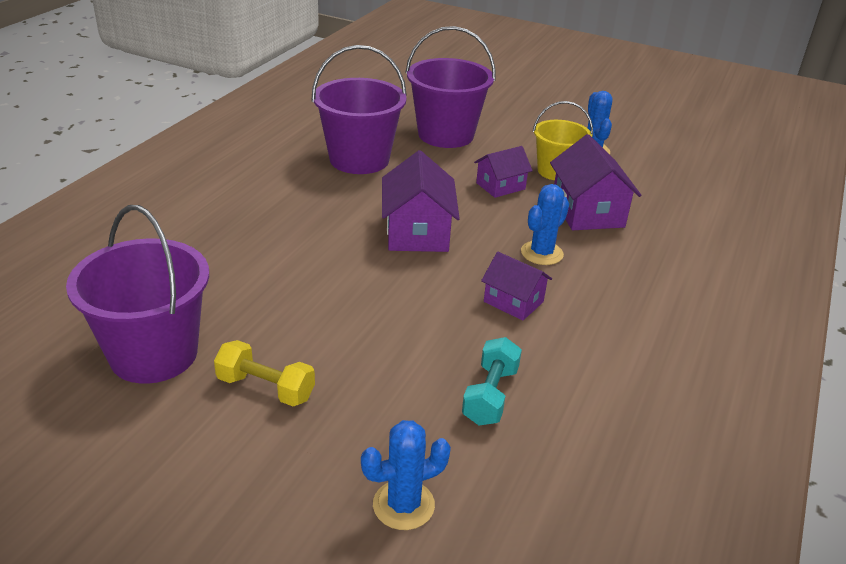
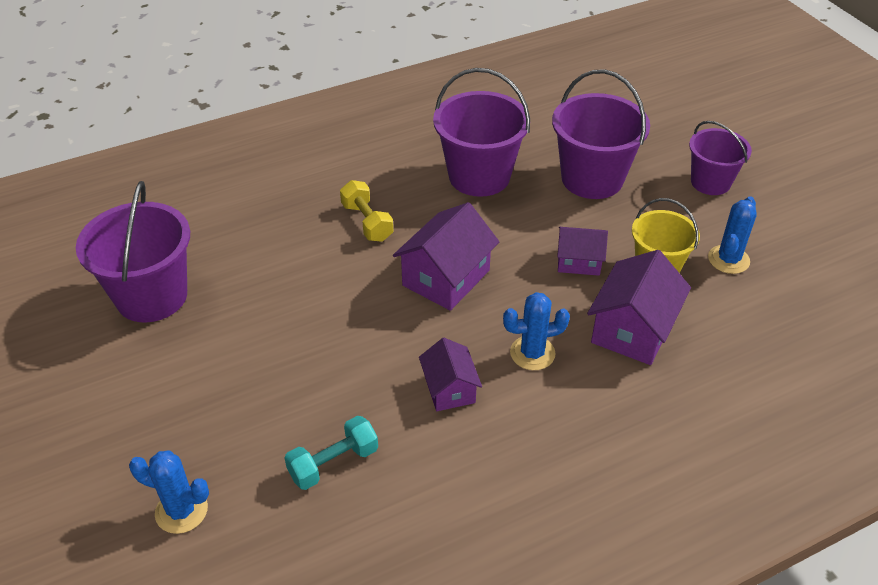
camera: 40 degrees right, 10 degrees up
yellow dumbbell [214,340,315,406] -> yellow dumbbell moved to [340,180,393,242]
none -> purple bucket [689,121,752,195]

